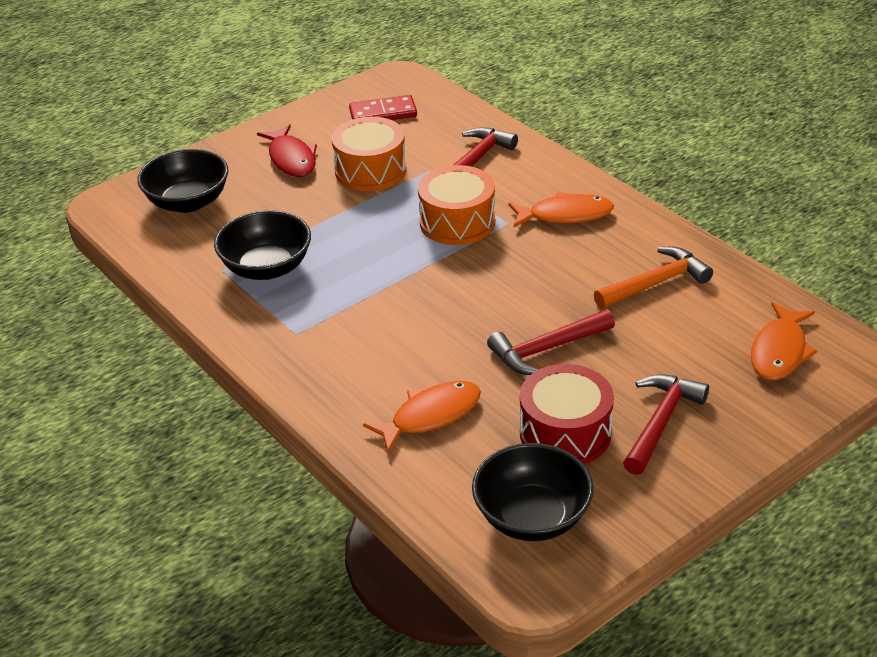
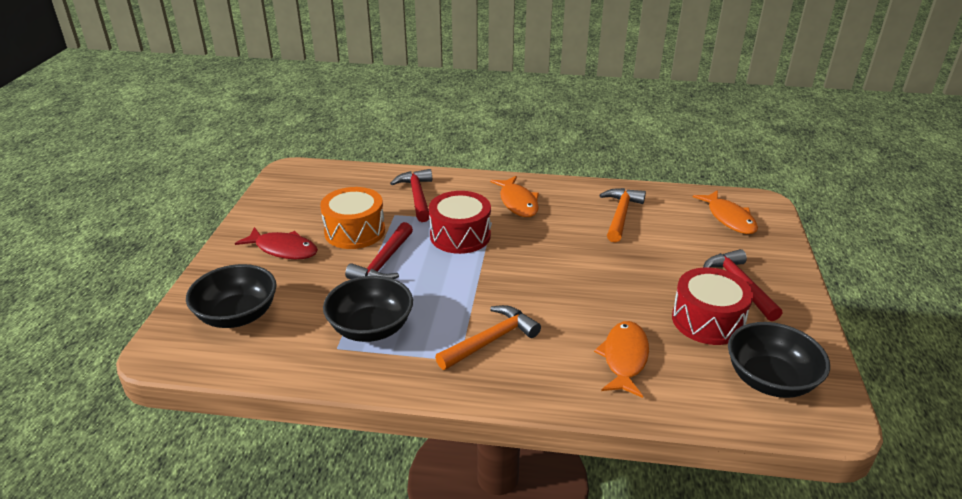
camera: 45 degrees left, 5 degrees down
red domino [349,95,417,120] -> none
orange drum [418,165,495,245] -> red drum [429,191,491,254]
red hammer [487,309,615,375] -> red hammer moved to [345,222,413,279]
orange fish [508,192,614,228] -> orange fish turned 120 degrees clockwise [490,176,539,217]
none -> orange hammer [435,305,541,370]

